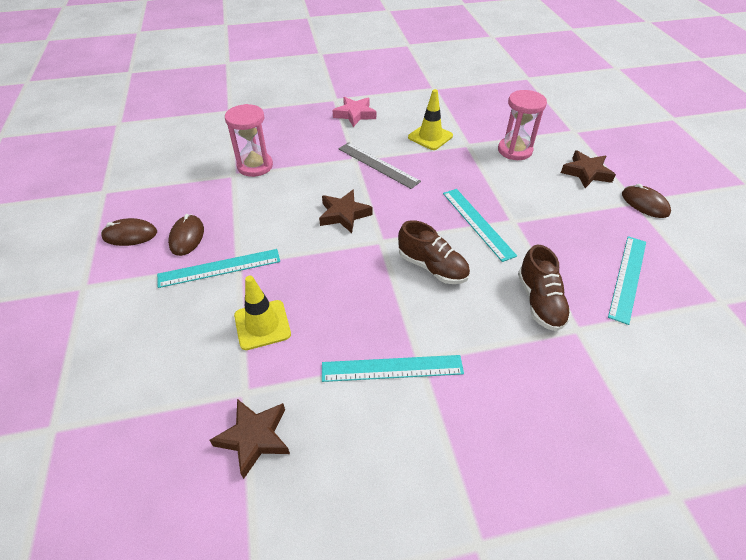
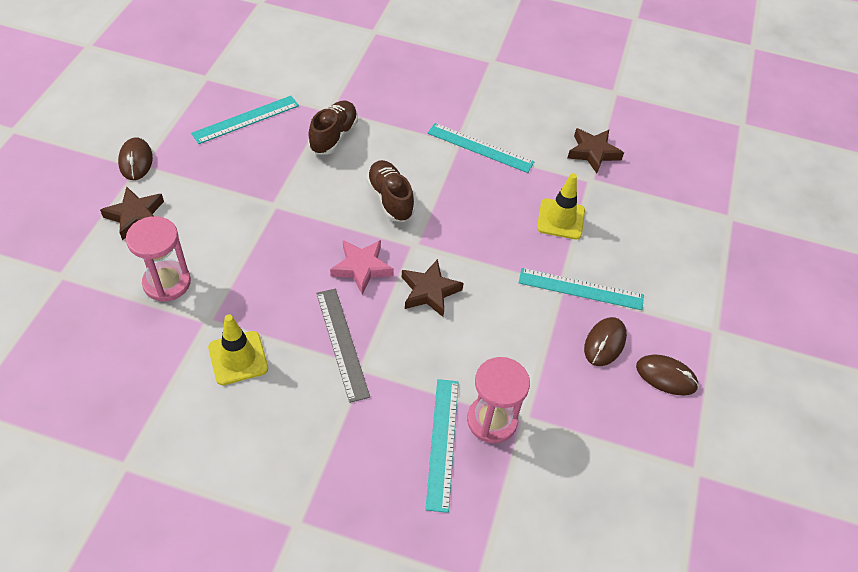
camera: 155 degrees left, 5 degrees up
pink star [333,97,376,127] -> pink star moved to [330,240,394,294]
turquoise ruler [443,189,517,262] -> turquoise ruler moved to [425,379,459,513]

